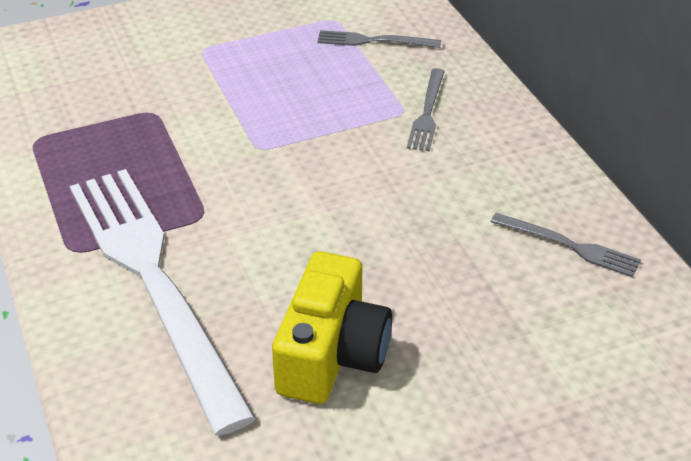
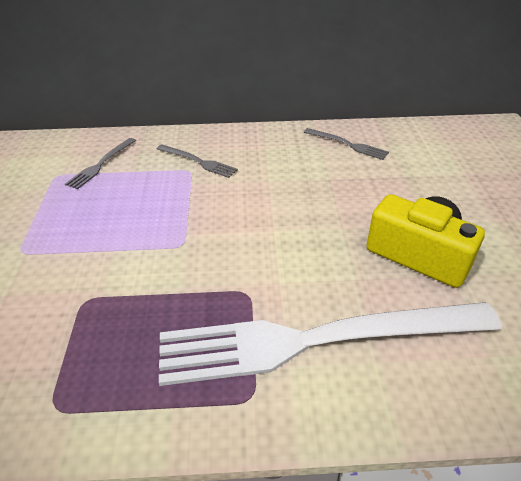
camera: 70 degrees left, 0 degrees up
grey fork [491,213,641,277] -> grey fork turned 75 degrees clockwise [304,128,389,160]

